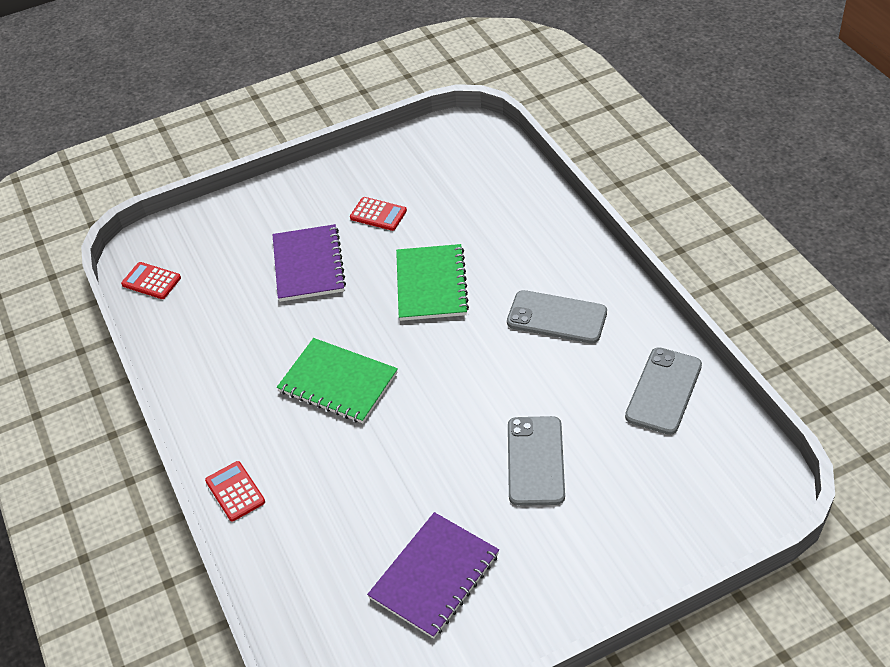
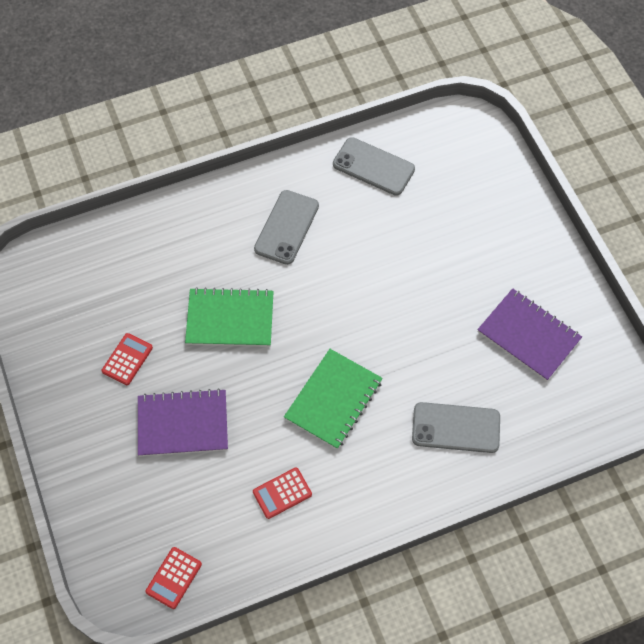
camera: 90 degrees left, 15 degrees up
red calculator [205,461,265,521] -> red calculator moved to [253,467,312,519]
grey phone [508,416,565,506] -> grey phone moved to [412,402,500,453]

